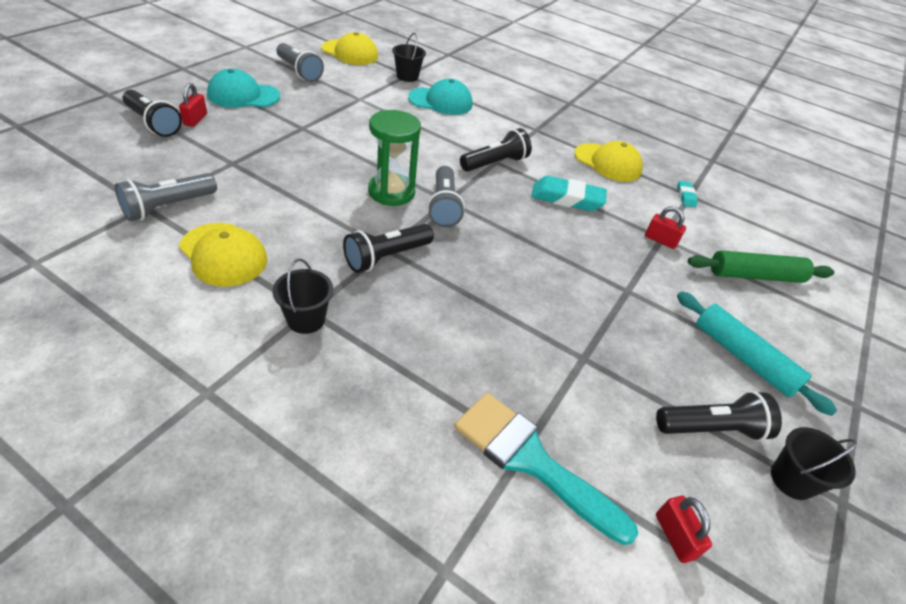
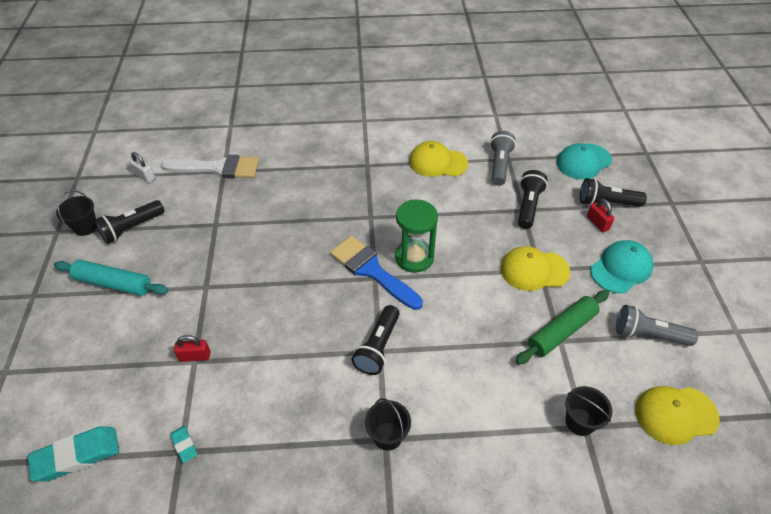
camera: 150 degrees right, 5 degrees up
black bucket [273,259,333,334] -> black bucket moved to [365,398,411,451]
black flashlight [343,224,434,273] -> black flashlight moved to [518,170,548,229]
turquoise cap [408,79,473,115] -> turquoise cap moved to [556,143,612,180]
grey flashlight [427,166,465,227] -> blue brush [330,236,423,310]
turquoise brush [454,393,638,545] -> white brush [161,155,259,178]
turquoise eraser [531,176,607,211] -> turquoise eraser moved to [28,426,119,482]
yellow cap [574,141,643,182] -> yellow cap moved to [501,246,570,291]
red padlock [656,496,712,563] -> white padlock [129,152,155,183]
green rolling pin [688,250,834,283] -> green rolling pin moved to [516,290,609,365]

